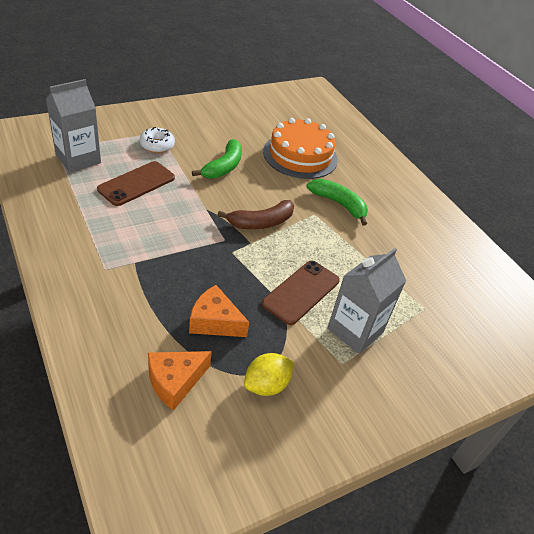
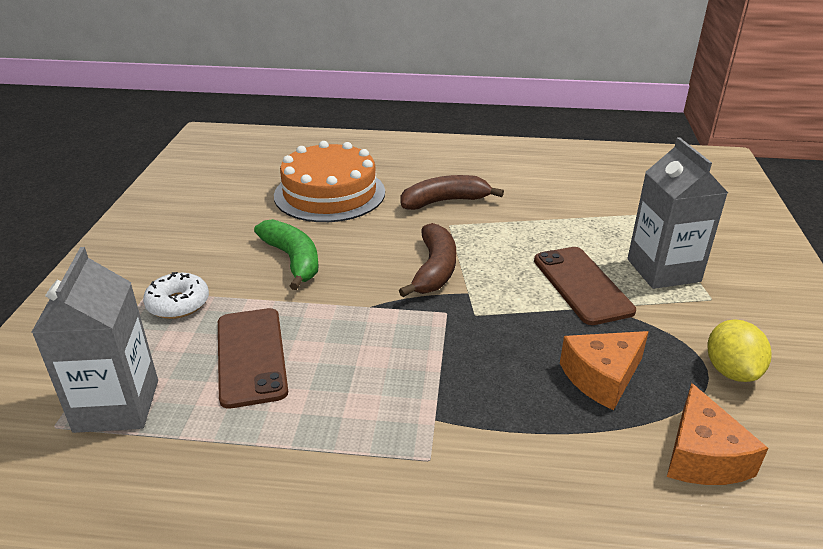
camera: 50 degrees left, 10 degrees down
green banana [306,179,368,226] -> brown banana [401,175,504,210]

